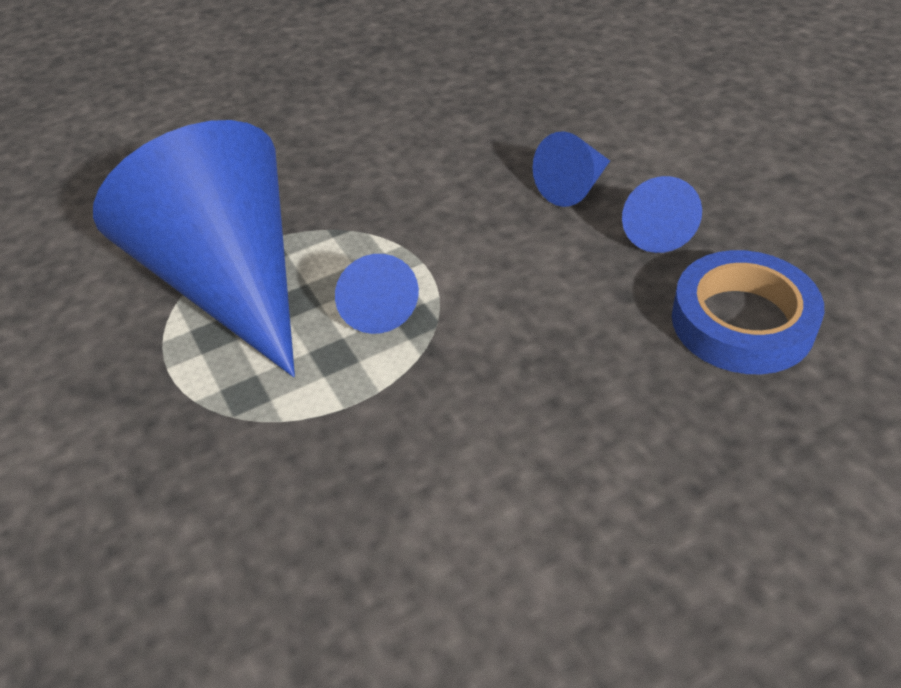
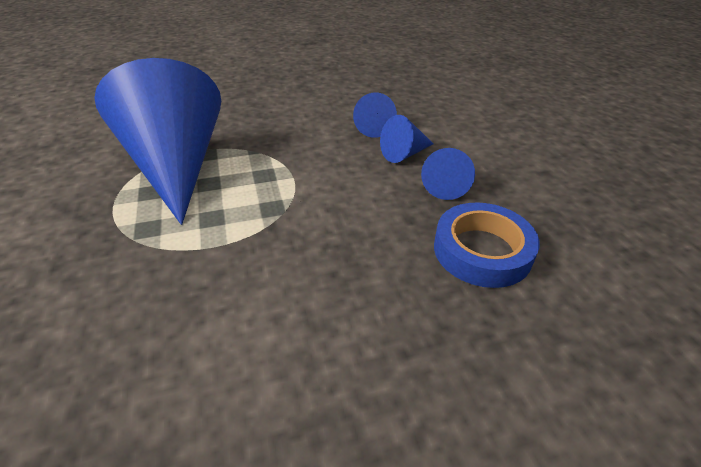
camera: 10 degrees right, 5 degrees down
blue cone [335,254,419,334] -> blue cone moved to [353,92,397,138]

